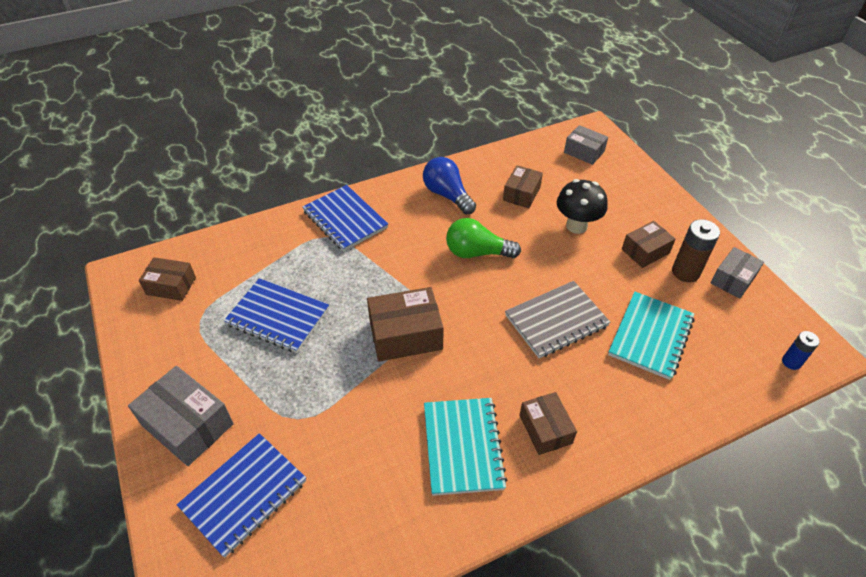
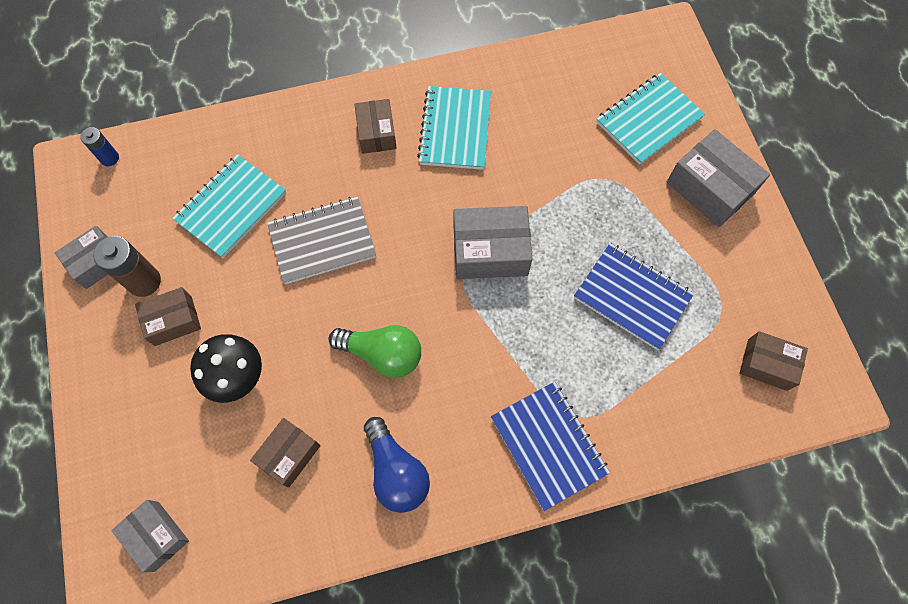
camera: 170 degrees left, 20 degrees up
blue notebook [177,433,306,558] -> turquoise notebook [596,73,705,165]
brown box [367,287,444,362] -> grey box [454,206,532,279]

